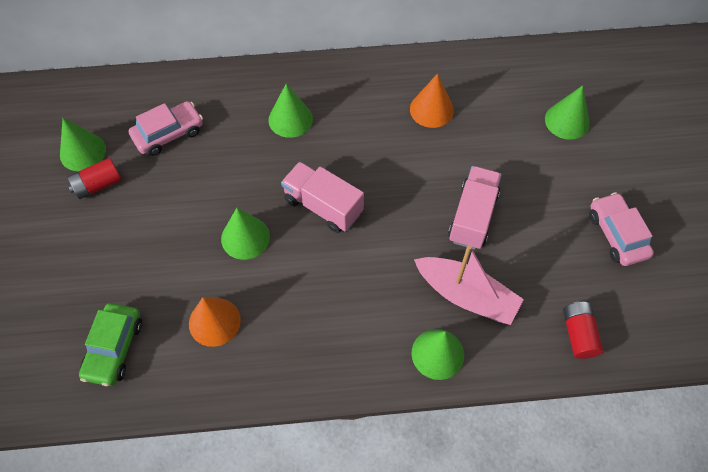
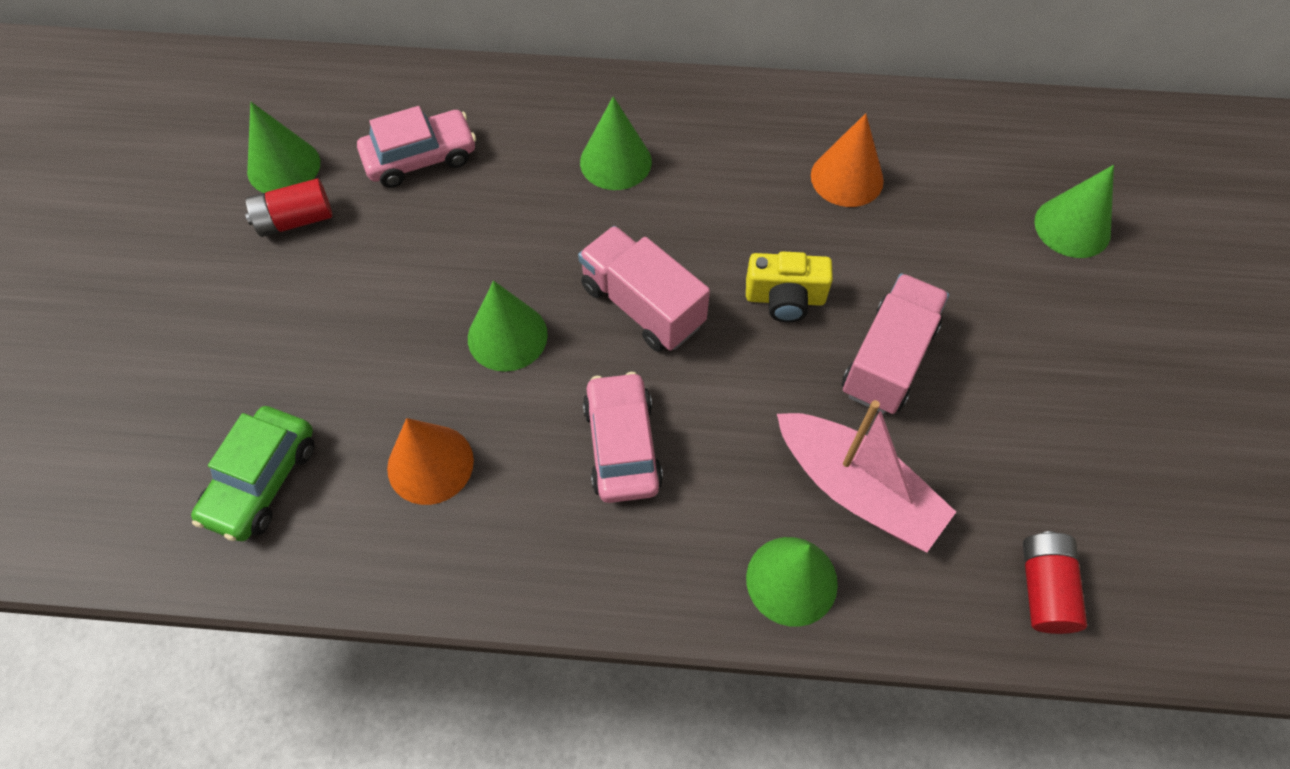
camera: 10 degrees right, 0 degrees up
pink car [589,192,654,266] -> pink car moved to [583,372,663,503]
none -> yellow camera [746,251,833,322]

